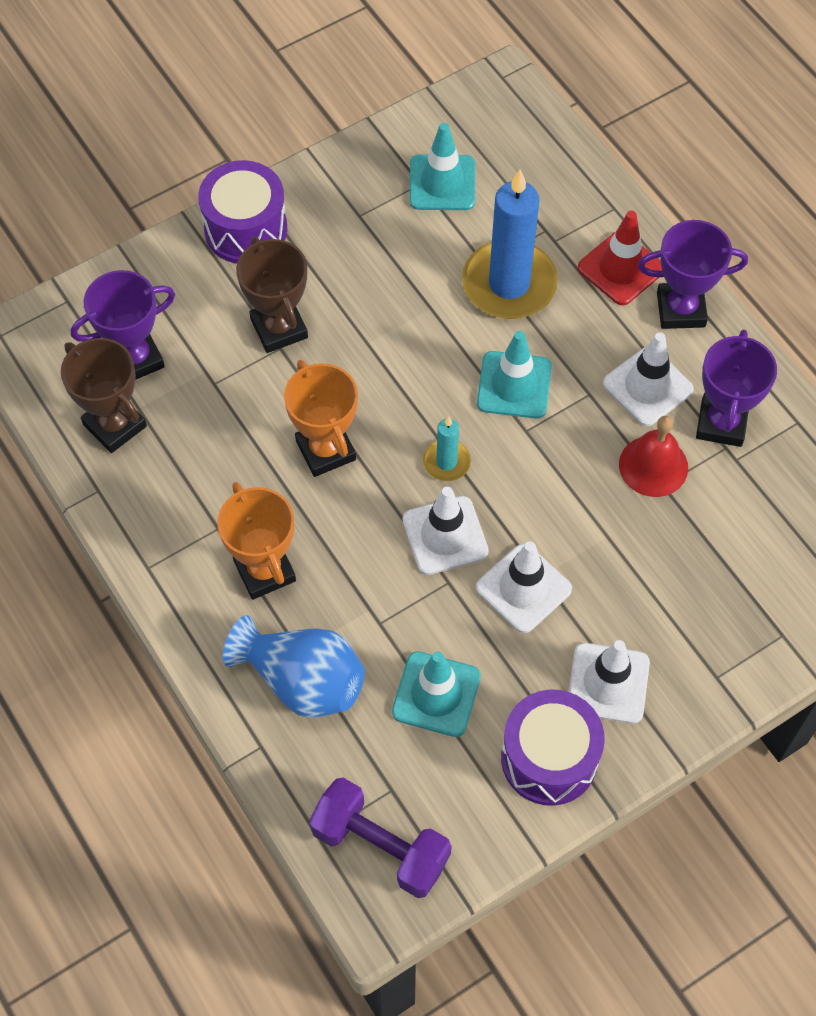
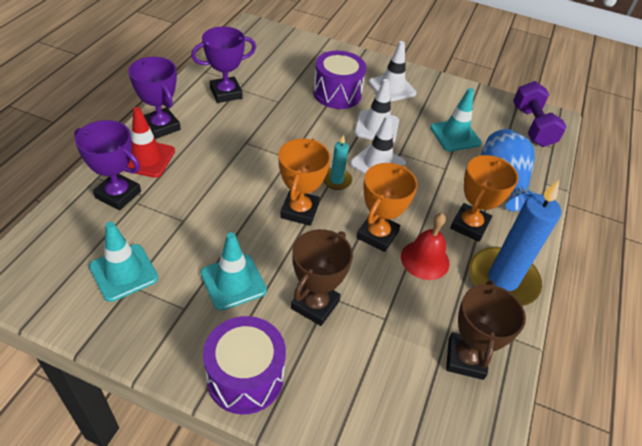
camera: 130 degrees left, 15 degrees down
purple trophy [71,270,175,380] -> purple trophy moved to [74,120,141,210]
blue candle [462,170,558,319] -> blue candle moved to [469,180,562,306]
turquoise traffic cone [477,331,552,419] -> turquoise traffic cone moved to [200,232,267,311]
purple drum [501,690,605,806] -> purple drum moved to [313,51,366,109]
white traffic cone [603,332,694,426] -> none
red bell [619,416,688,497] -> red bell moved to [401,213,450,280]
none -> orange trophy [278,139,331,226]

